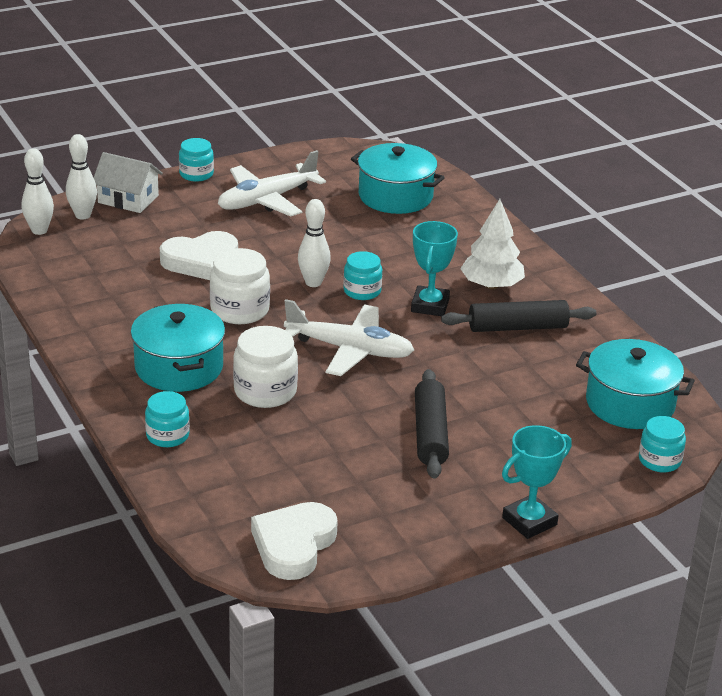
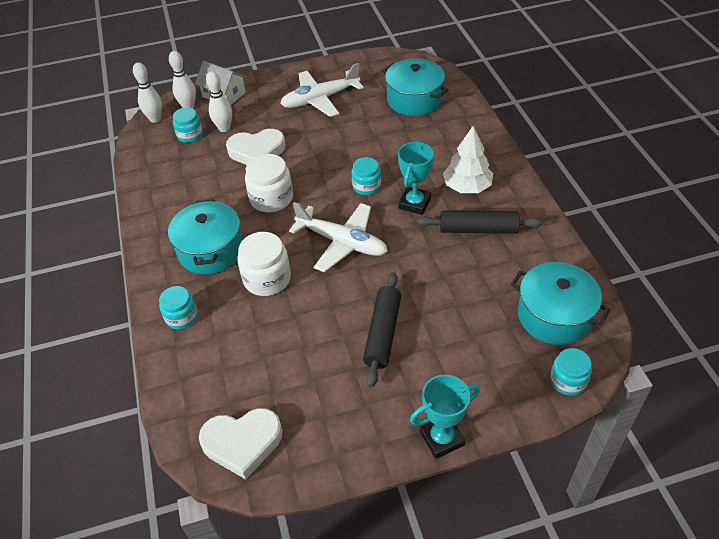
camera: 15 degrees right, 15 degrees up
turquoise jar [179,138,214,182] -> turquoise jar moved to [173,108,203,143]
white heart [251,502,338,580] -> white heart turned 135 degrees counterclockwise [199,408,283,480]
white bowling pin [298,199,331,287] -> white bowling pin moved to [206,71,232,132]

